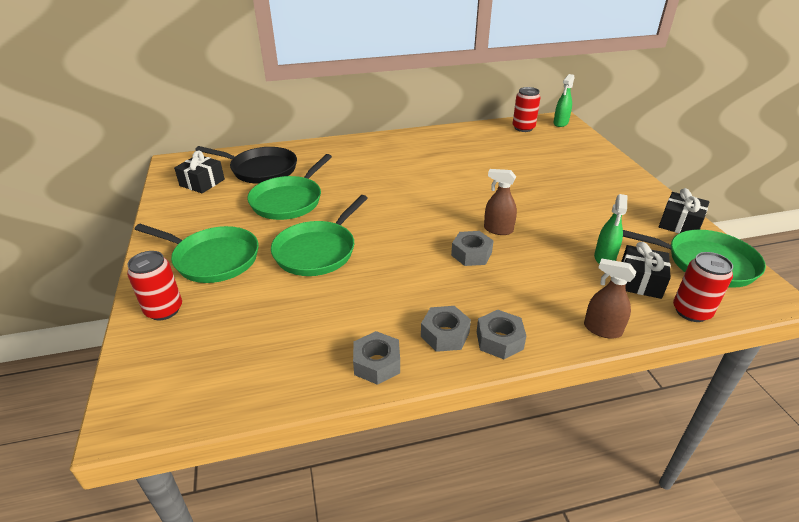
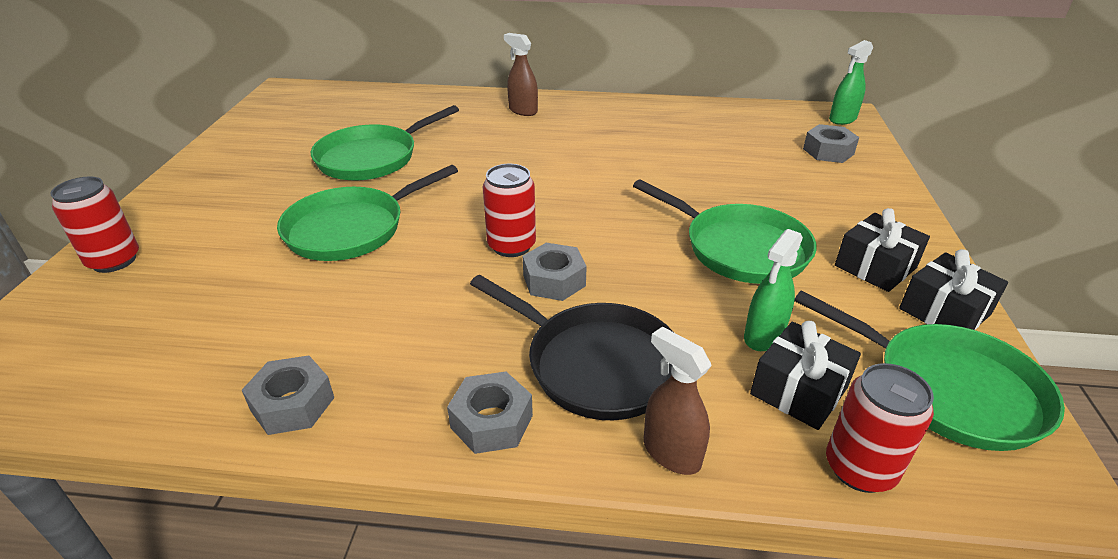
camera: 20 degrees right, 0 degrees up
green pan [135,224,259,283] -> green pan moved to [633,179,817,284]
black gift [174,150,225,193] -> black gift moved to [835,208,930,292]
black pan [195,146,297,184] -> black pan moved to [470,275,673,420]
grey nut [421,306,471,352] -> grey nut moved to [803,124,859,163]
brown spray bottle [484,169,517,235] -> brown spray bottle moved to [504,33,538,116]
red can [513,87,541,132] -> red can moved to [483,164,536,257]

